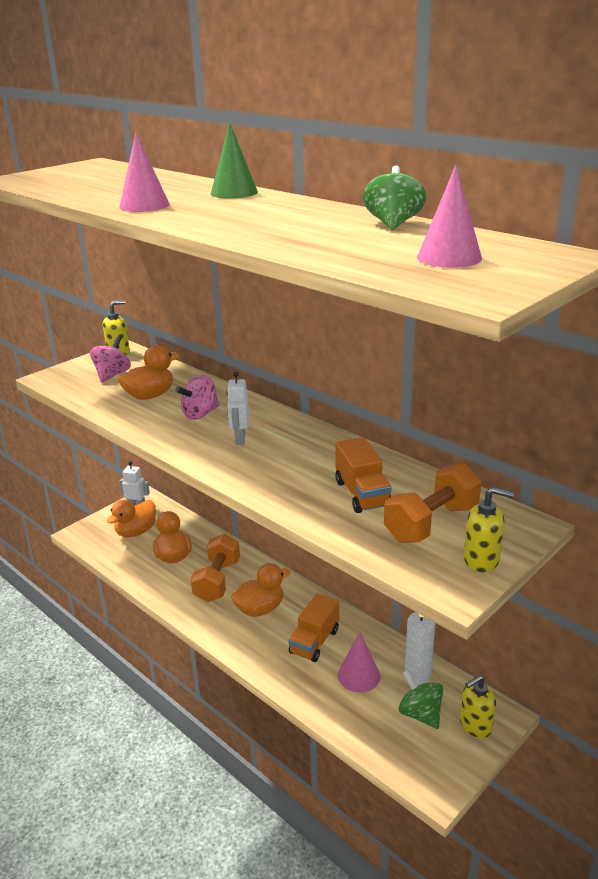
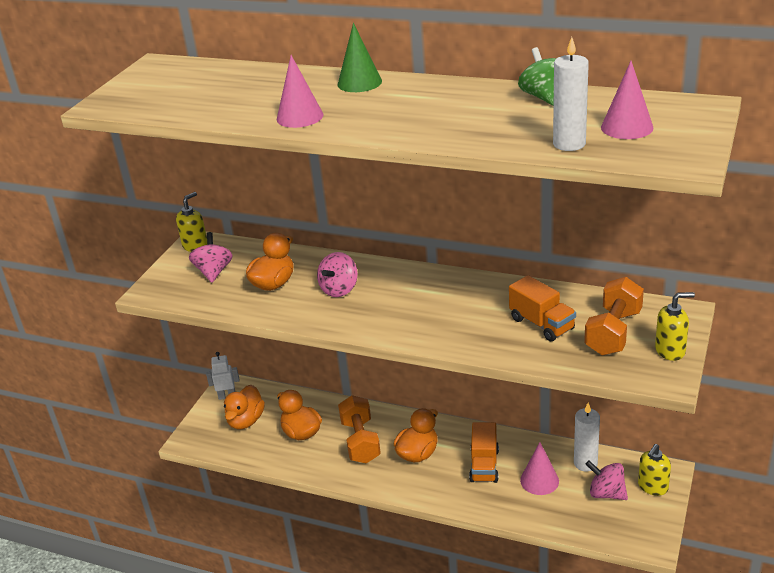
camera: 20 degrees left, 5 degrees up
white robot [226,371,249,445] -> none
green spinning top [399,670,443,729] -> pink spinning top [586,460,628,500]
none -> white candle [553,37,589,151]

